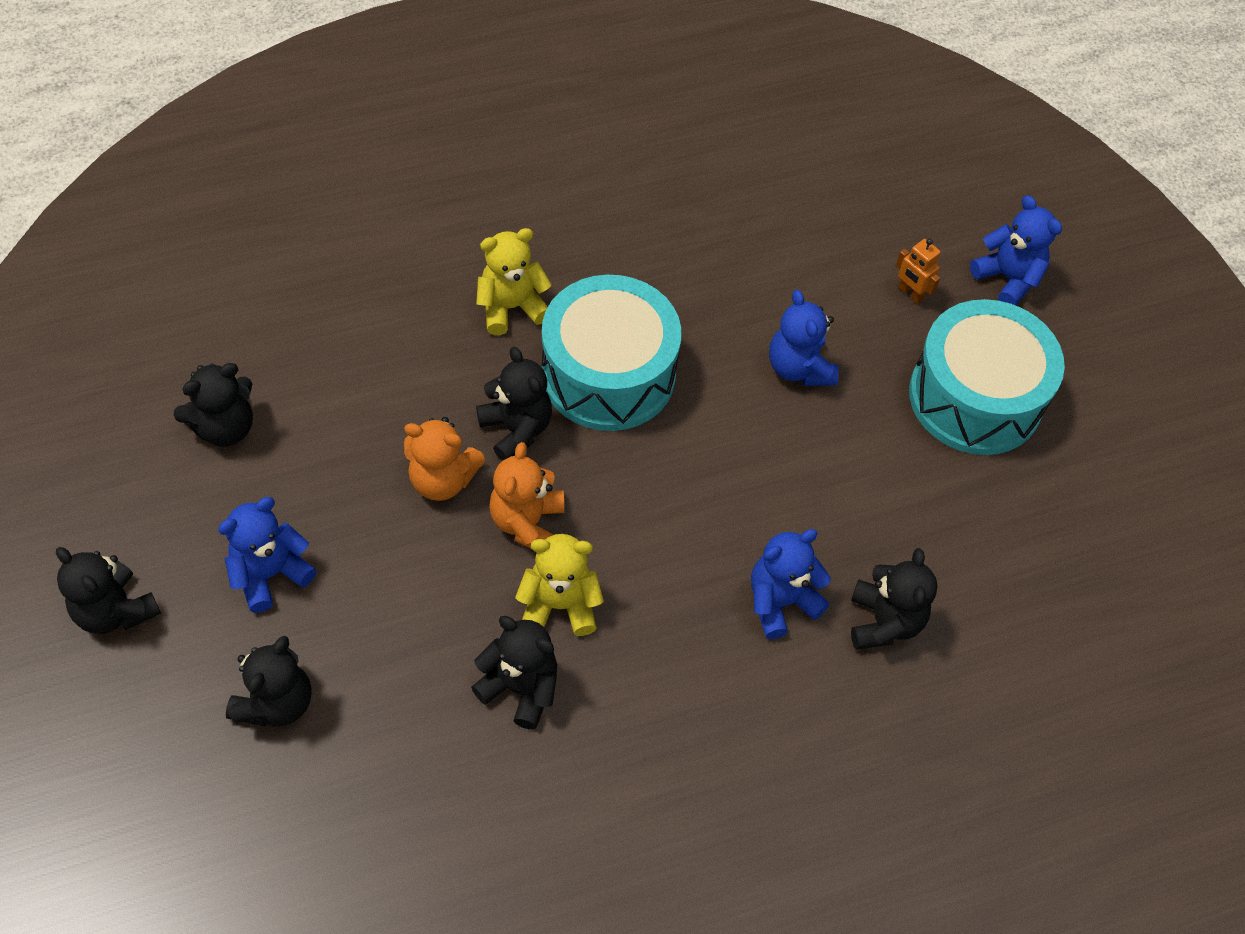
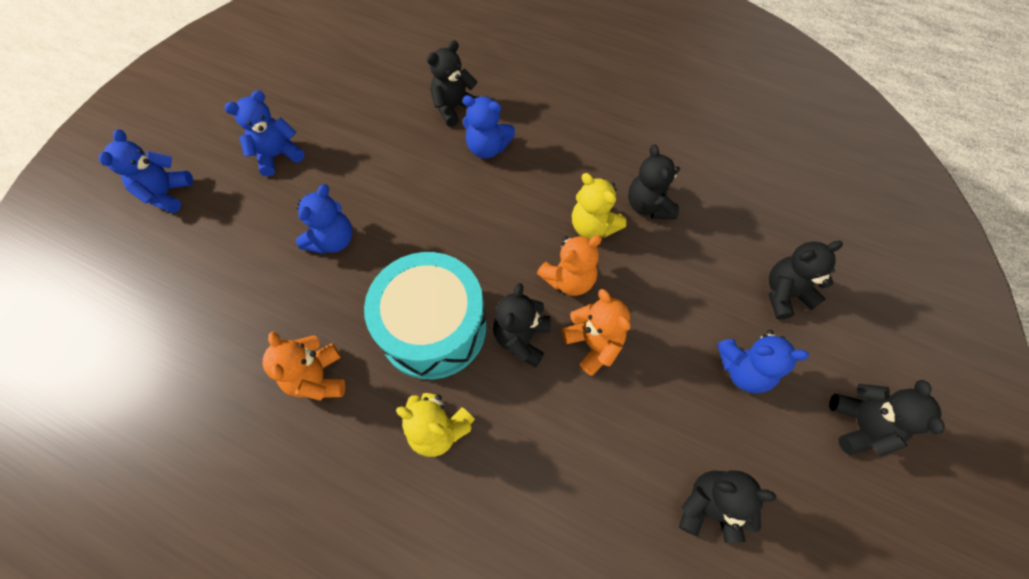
camera: 130 degrees left, 5 degrees up
orange robot [896,239,941,304] -> none
turquoise drum [909,299,1065,455] -> blue teddy bear [224,90,305,176]
none -> orange teddy bear [262,331,345,401]

